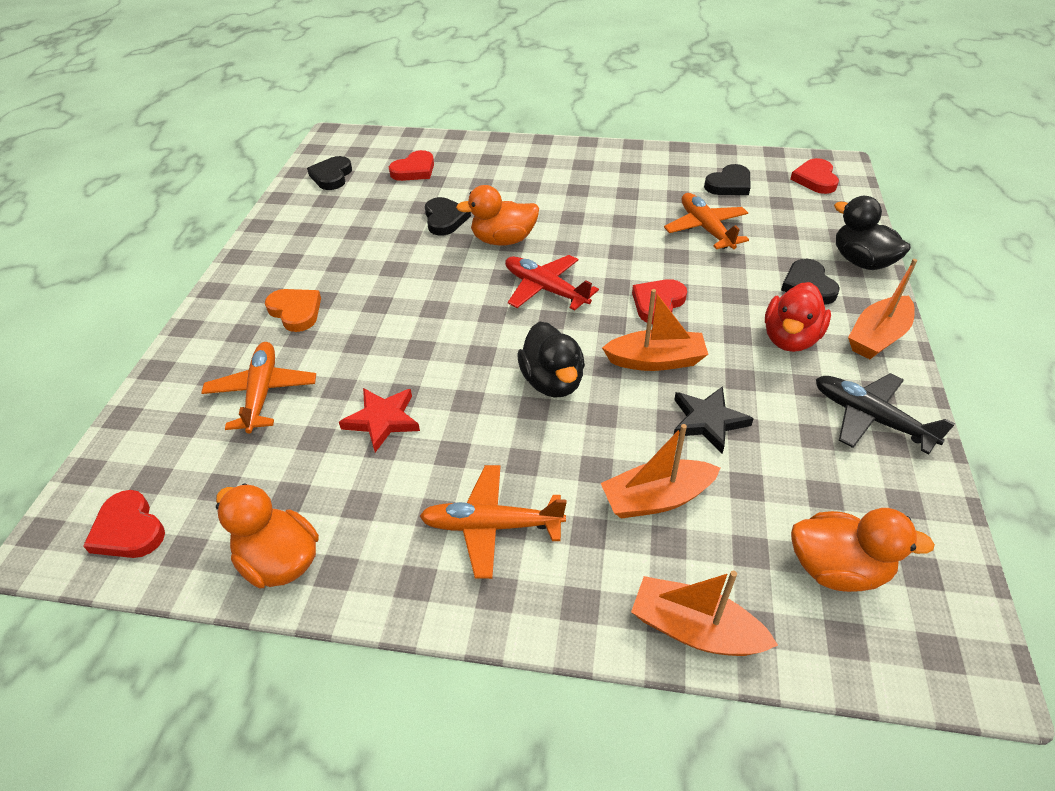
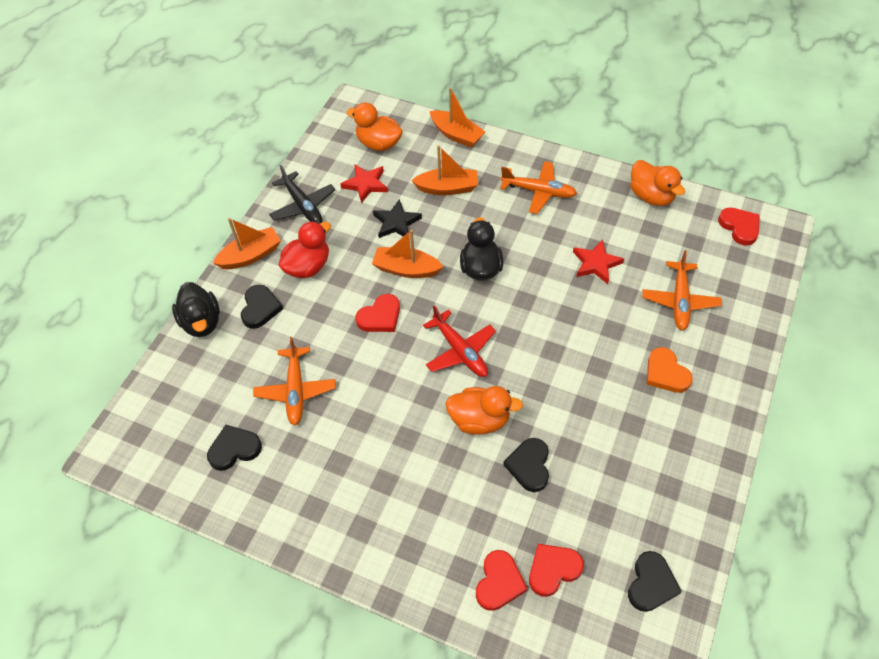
camera: 165 degrees left, 10 degrees up
red heart [790,158,839,194] -> red heart moved to [476,550,527,611]
none -> red star [340,164,388,203]

